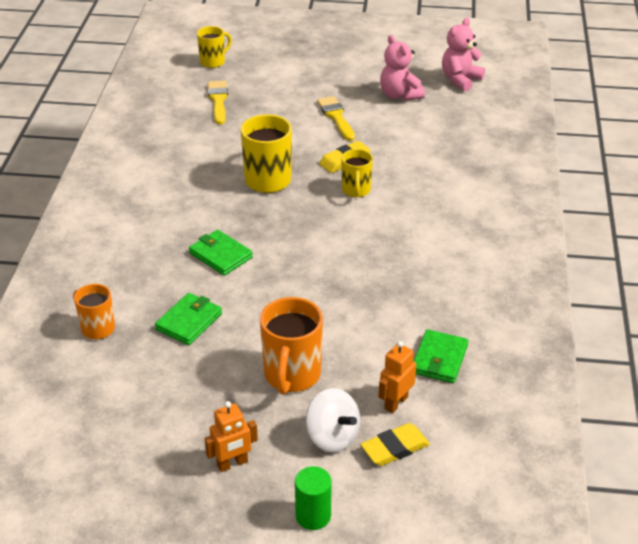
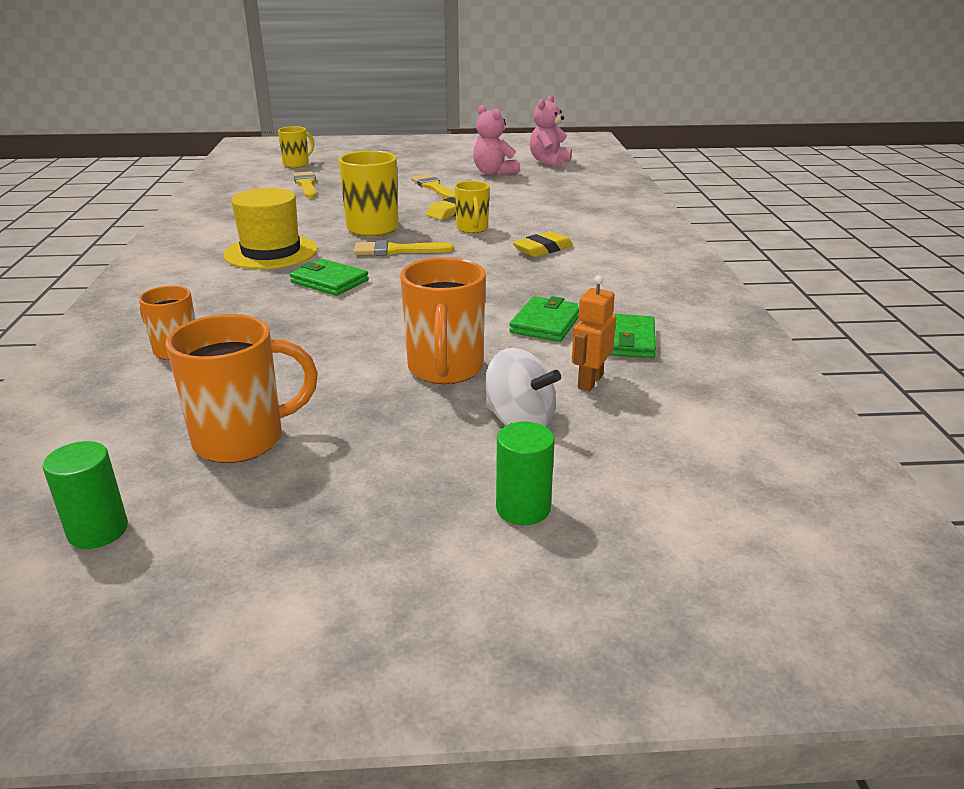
camera: 10 degrees left, 10 degrees down
green wallet [155,293,222,345] -> green wallet moved to [509,296,579,342]
orange robot [204,401,258,472] -> none
yellow eraser [360,423,430,466] -> yellow eraser moved to [513,231,573,257]
none -> green cylinder [43,441,128,549]
none -> orange mug [166,314,318,463]
none -> yellow hat [224,188,318,269]
none -> yellow brush [354,240,454,256]

